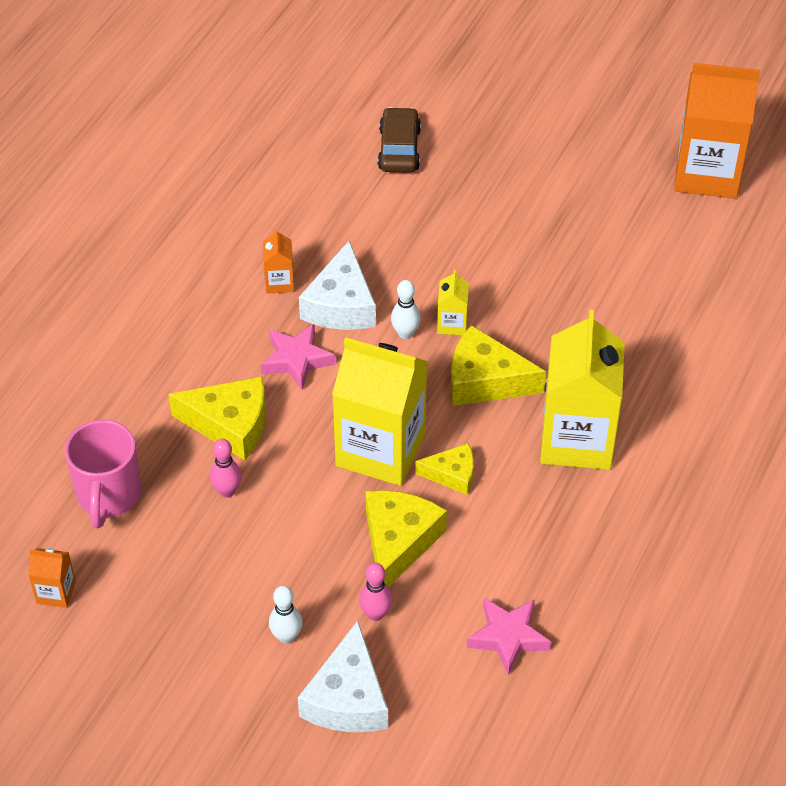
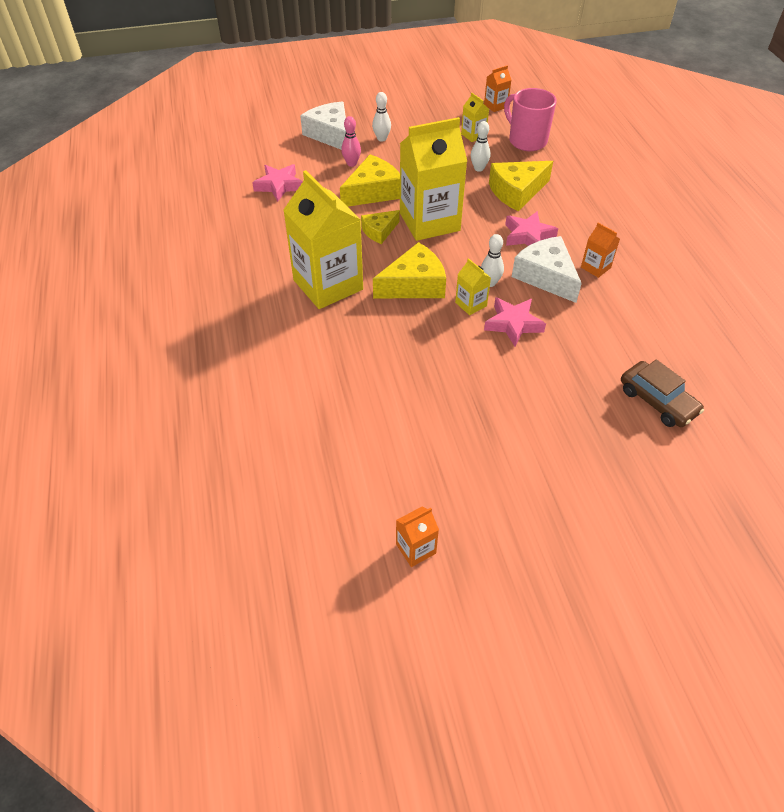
camera: 140 degrees right, 0 degrees up
pink bowling pin [210,439,242,498] -> white bowling pin [471,121,490,172]
yellow cheese [365,490,447,587] -> yellow cheese turned 105 degrees counterclockwise [340,154,400,207]
orange carton [674,63,760,199] -> orange carton [396,506,439,567], size x0.43
none -> yellow carton [461,93,489,142]
none -> pink star [484,297,546,347]

